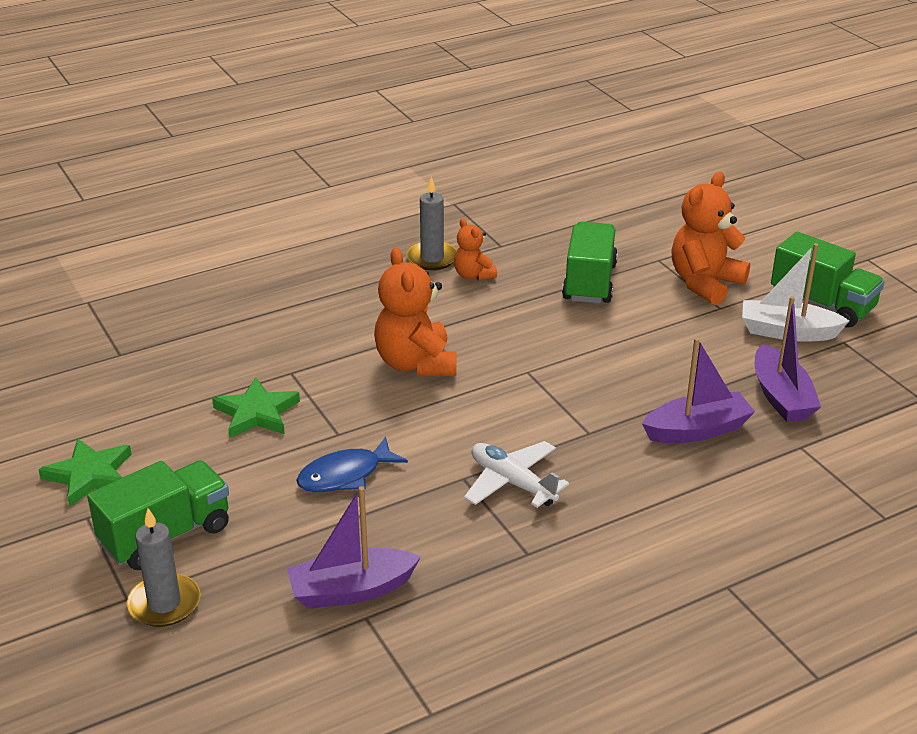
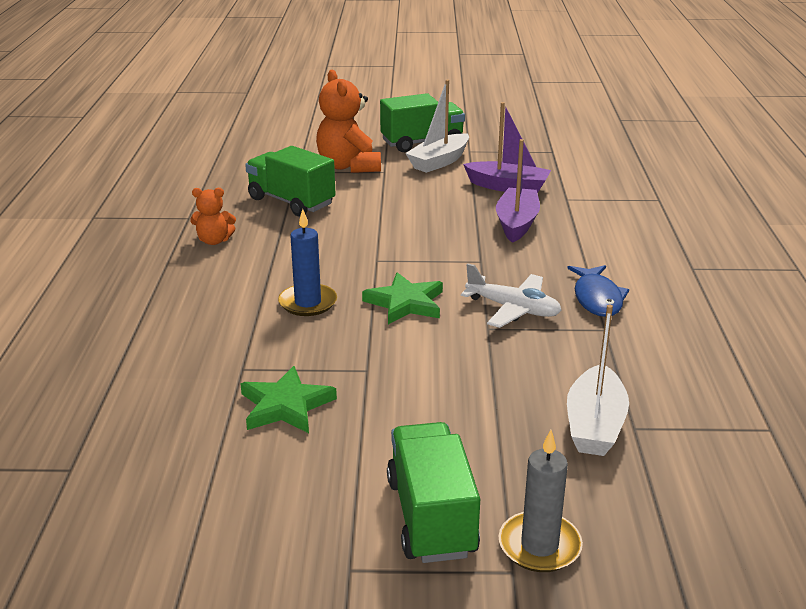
camera: 60 degrees left, 5 degrees down
green star [38,438,132,507] -> green star moved to [362,272,443,324]
purple boat [287,486,421,609] -> white boat [567,305,629,456]
blue fish [296,436,408,492] -> blue fish moved to [567,265,629,317]
orange teddy bear [374,248,457,376] -> blue candle [278,209,337,316]
grey candle [406,176,457,270] -> none
white plane [464,441,569,508] -> white plane turned 135 degrees counterclockwise [461,263,562,328]

